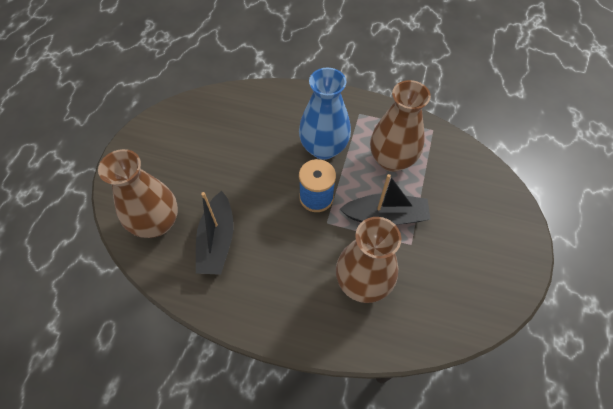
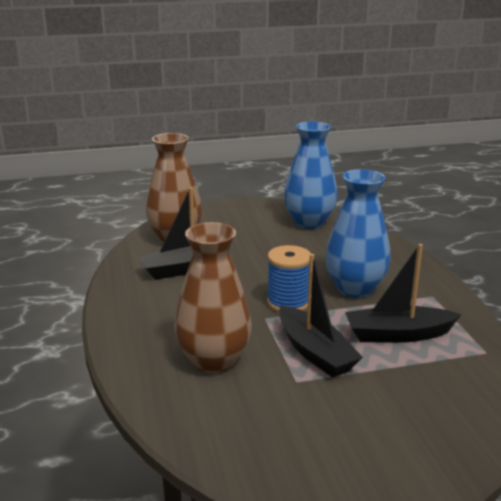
camera: 60 degrees right, 35 degrees down
brown vase [370,80,431,172] -> black boat [345,244,462,343]
none -> blue vase [284,121,338,229]

